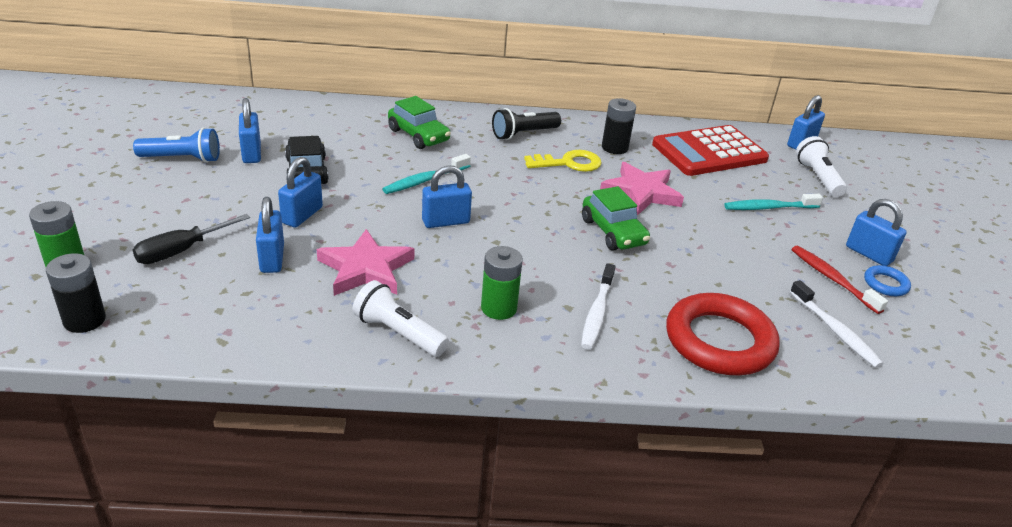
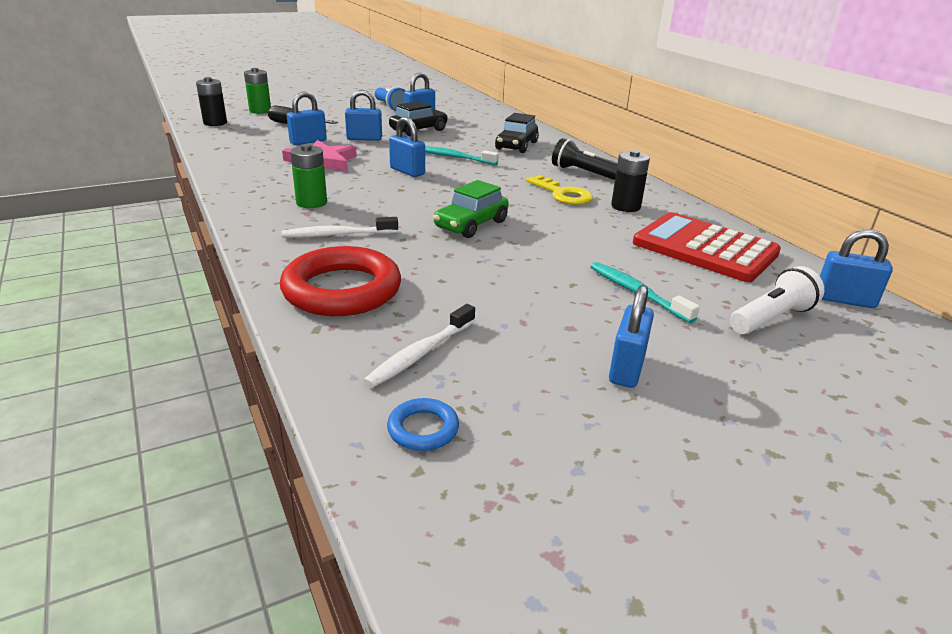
camera: 65 degrees right, 5 degrees down
white flashlight [353,280,449,357] -> none
green car [388,96,451,149] -> black car [495,113,539,153]
pink star [600,162,684,215] -> none
red toothbrush [792,246,888,314] -> none
blue ring [864,265,911,296] -> blue ring moved to [387,398,459,451]

